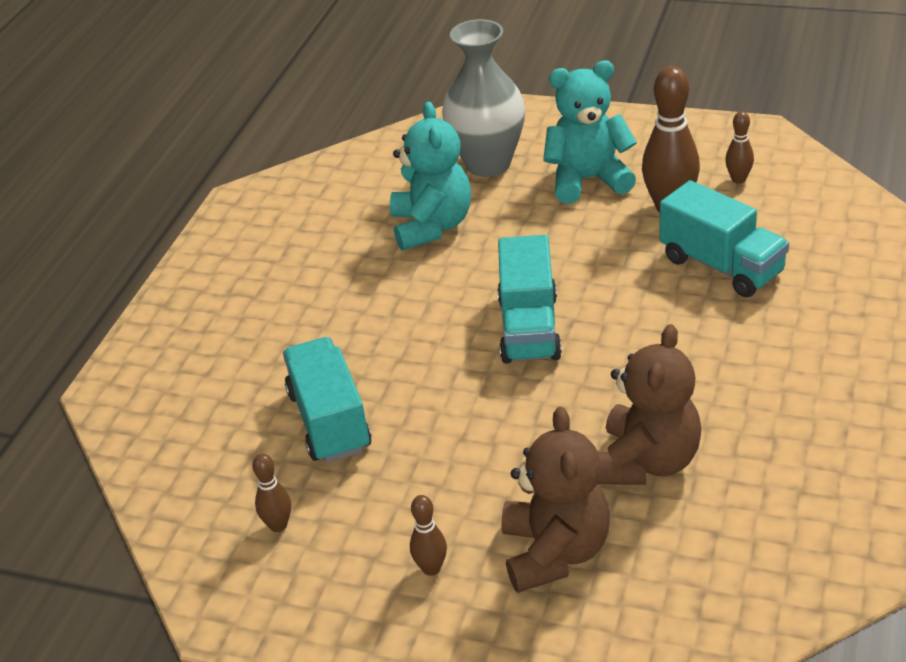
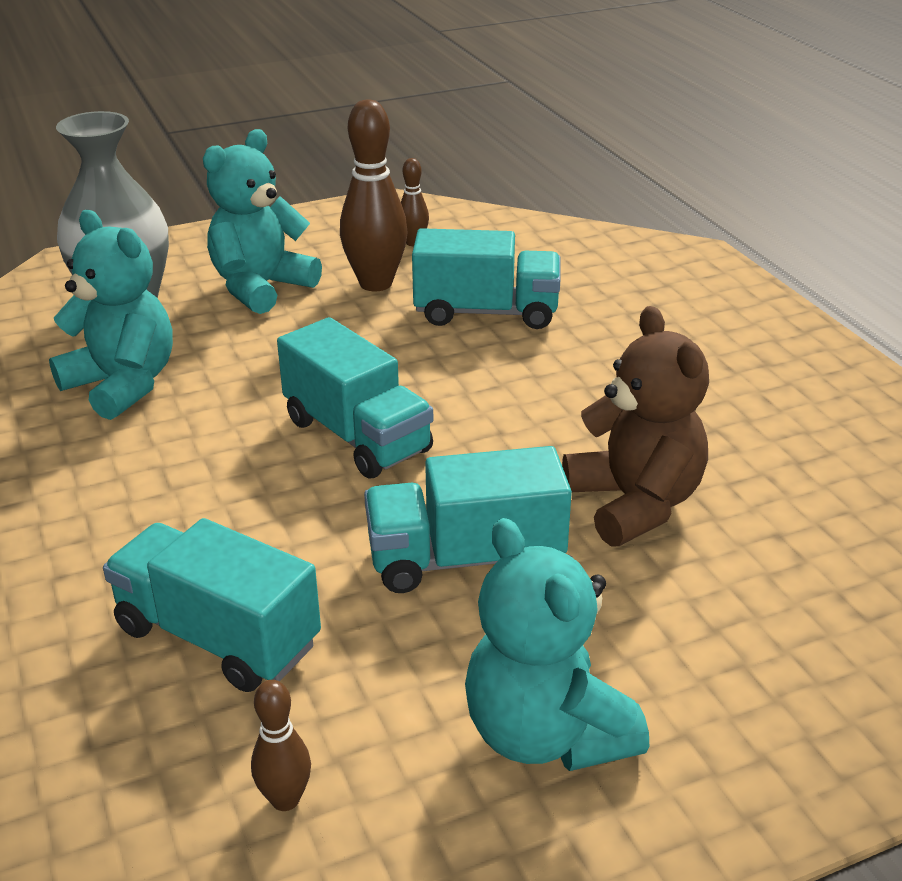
camera: 45 degrees left, 5 degrees down
brown bowling pin [410,495,447,576] -> turquoise teddy bear [465,518,649,771]
brown teddy bear [501,407,610,593] -> none
none -> turquoise truck [364,446,572,593]

